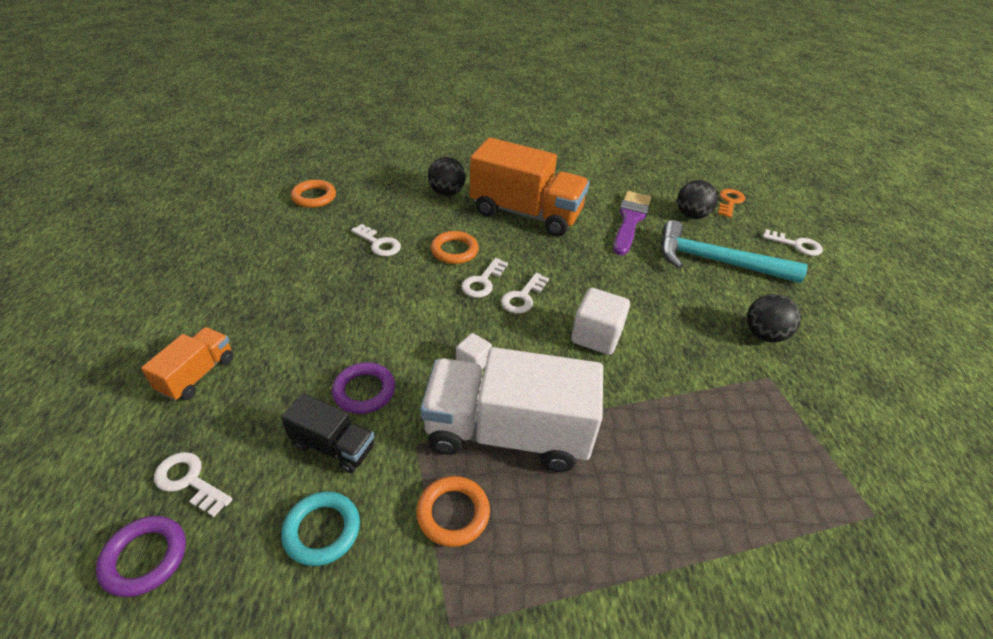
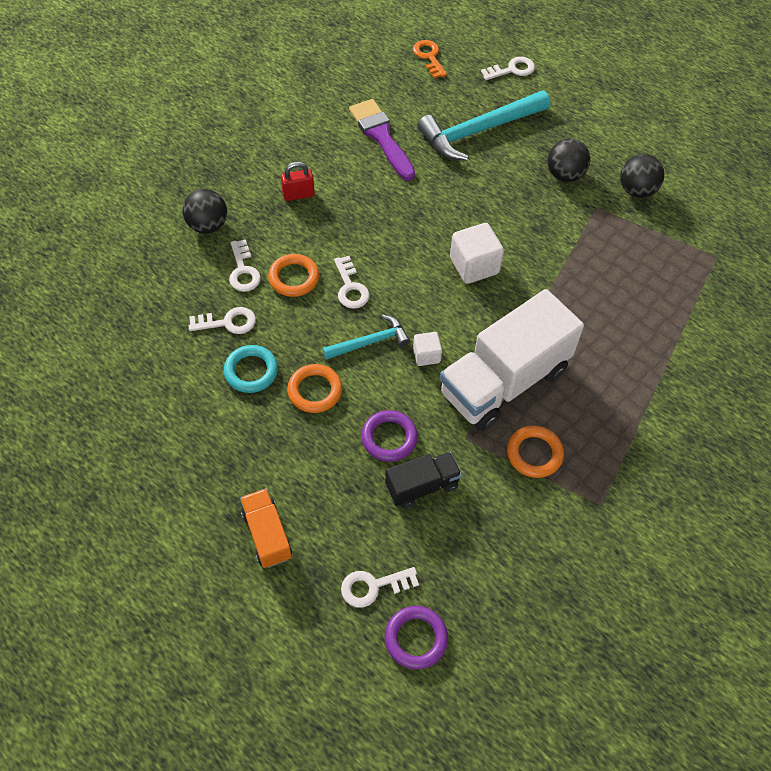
camera: 45 degrees left, 15 degrees up
turquoise ring [281,491,360,566] -> turquoise ring moved to [224,345,278,393]
orange ring [291,180,336,208] -> orange ring moved to [287,364,342,413]
orange truck [469,138,589,236] -> red padlock [281,162,315,201]
white key [501,273,549,314] -> white key moved to [229,239,261,292]
black ball [677,180,718,219] -> black ball moved to [620,154,664,198]
none -> turquoise hammer [323,315,410,360]

